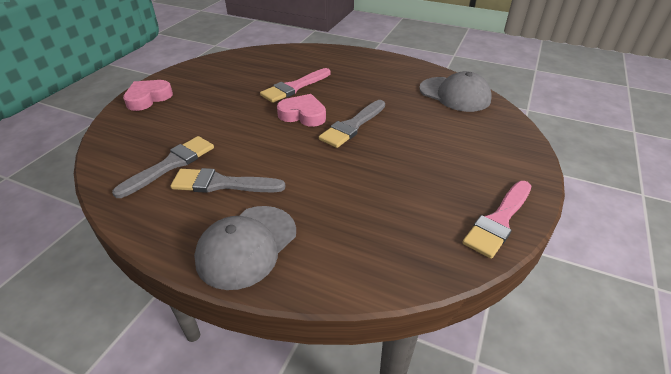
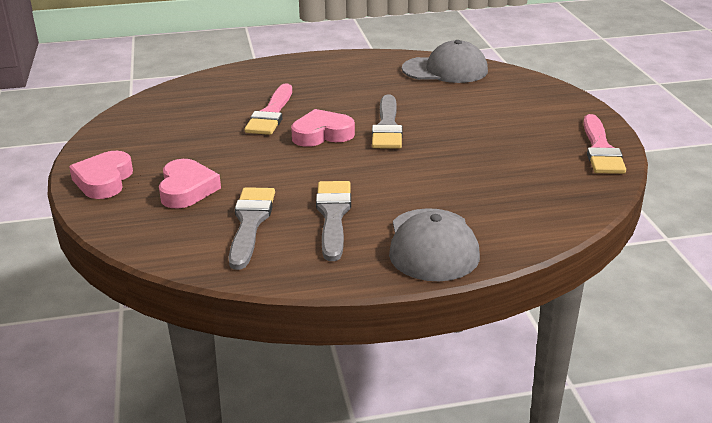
camera: 35 degrees left, 10 degrees down
grey brush [170,168,286,193] -> grey brush turned 120 degrees clockwise [316,181,351,261]
none -> pink heart [159,159,221,208]

